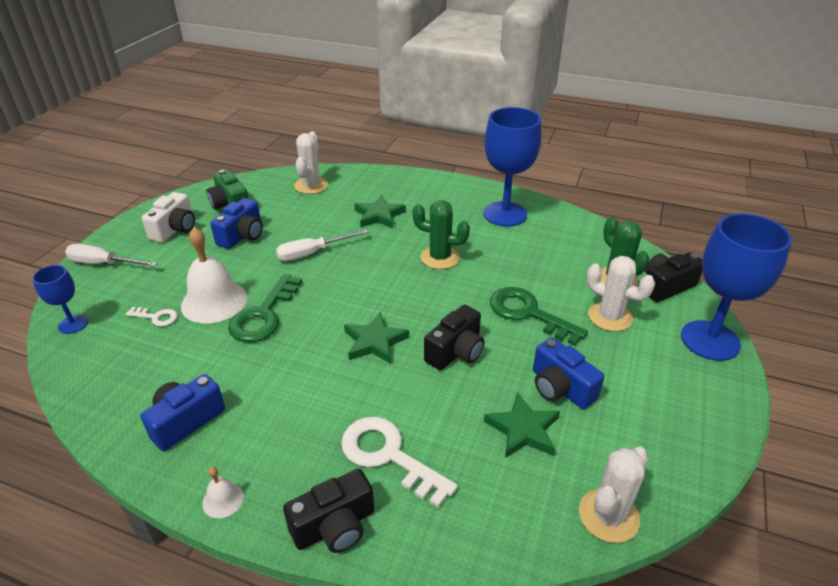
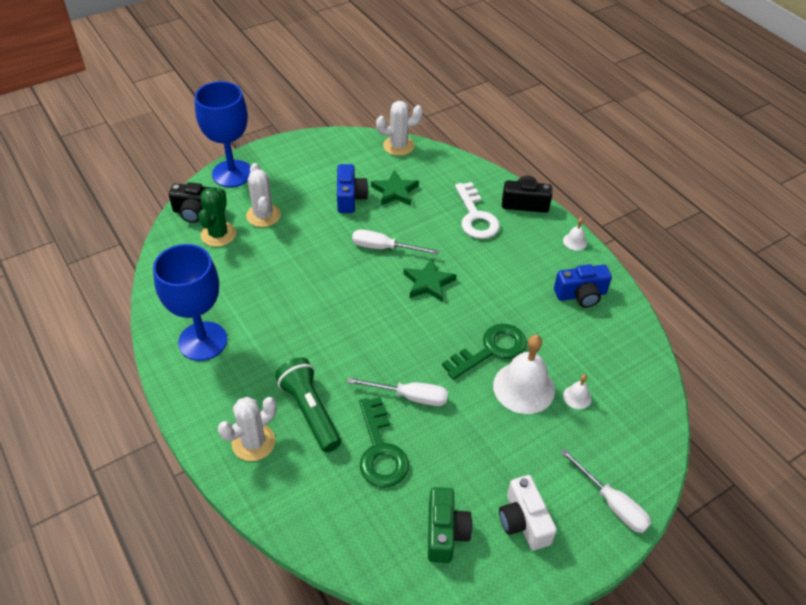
camera: 145 degrees left, 10 degrees up
blue goblet [32,265,88,334] -> none
white key [126,307,178,326] -> white bell [563,374,592,409]
white camera [142,192,195,243] -> white camera turned 75 degrees counterclockwise [499,475,557,550]
blue camera [210,198,263,249] -> none
white cactus [294,132,328,194] -> white cactus moved to [218,397,276,461]
green star [354,195,406,228] -> green flashlight [275,357,341,452]
green cactus [412,200,470,269] -> none
black camera [424,305,484,370] -> white screwdriver [352,229,439,254]
green key [490,287,588,346] -> green key moved to [359,397,409,487]

